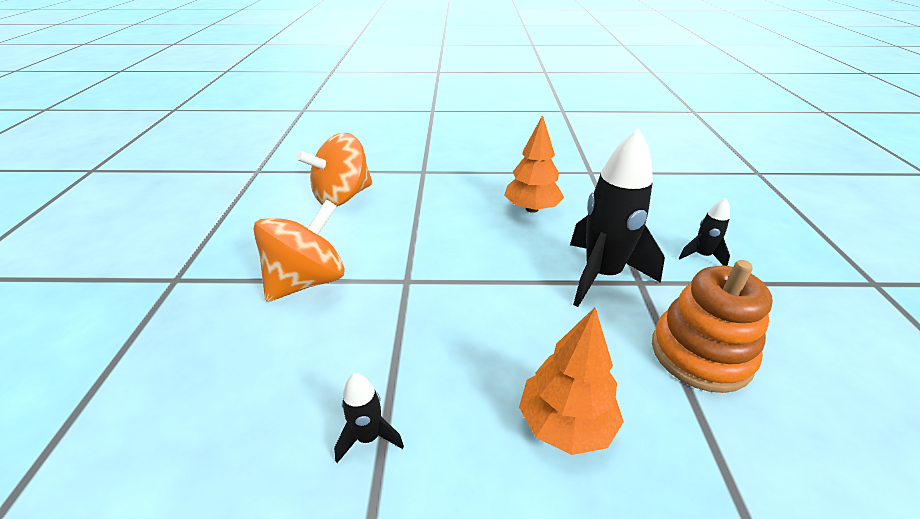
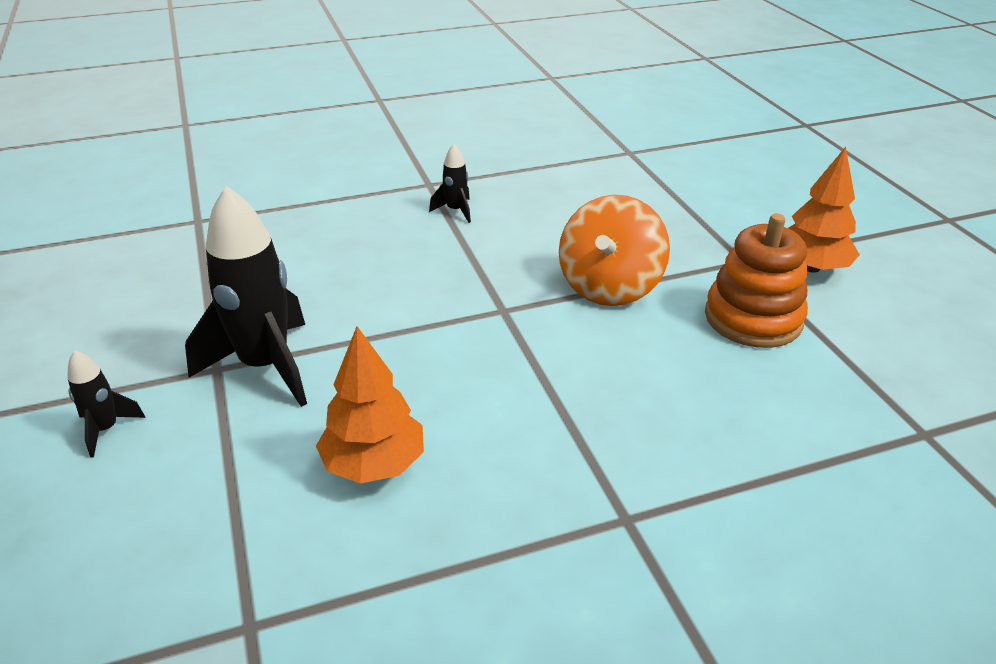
camera: 160 degrees right, 0 degrees up
orange spinning top [296,133,373,206] -> none
orange tree [519,307,624,455] -> orange tree moved to [788,147,860,273]
orange stacking toy [652,260,773,393] -> orange stacking toy moved to [705,214,808,348]

